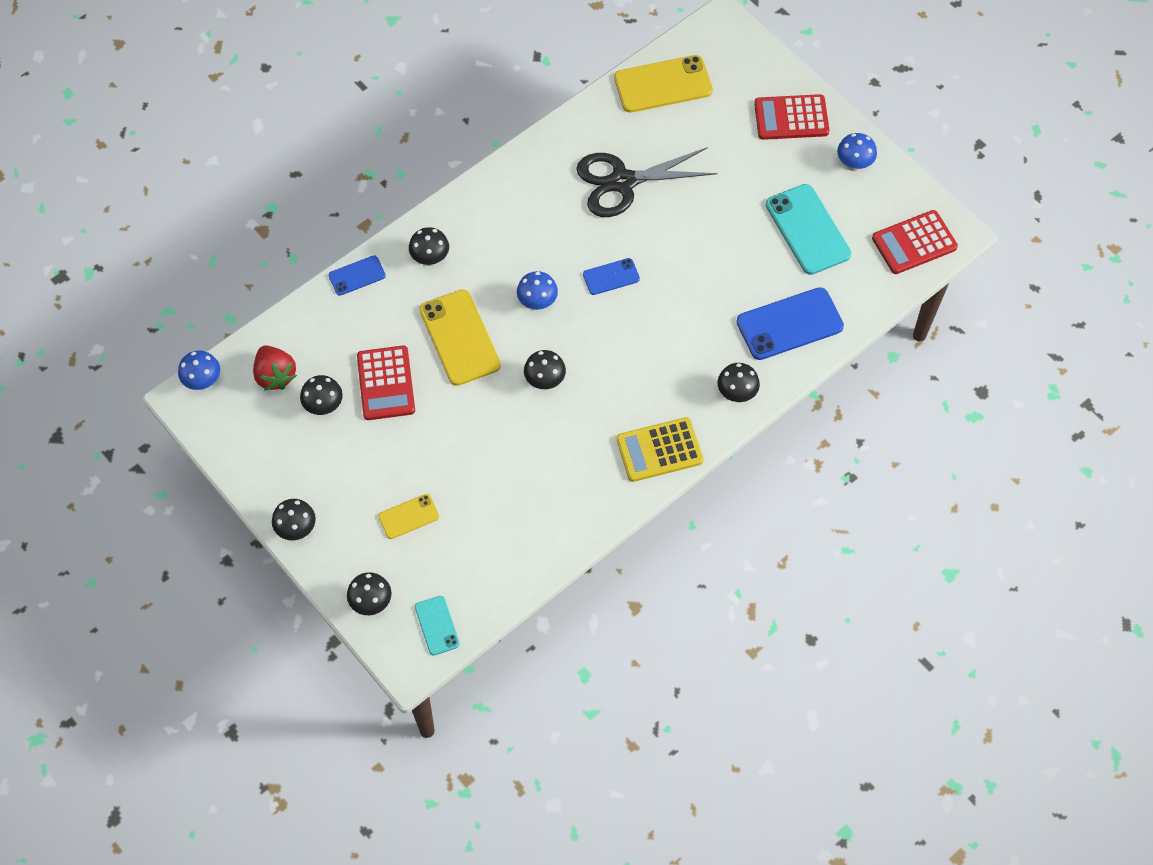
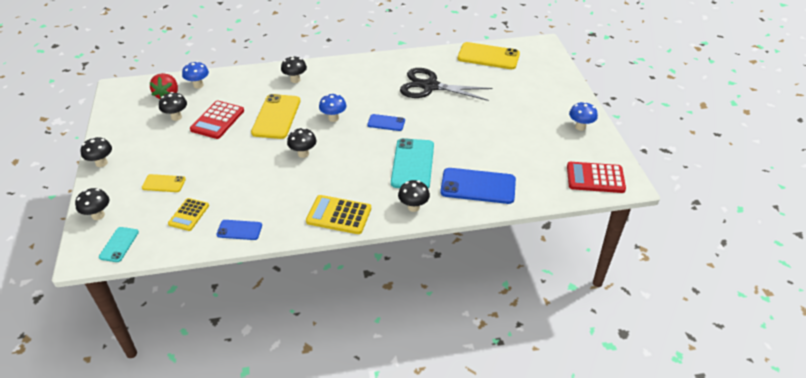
camera: 30 degrees right, 20 degrees down
blue mushroom [178,351,220,390] -> blue mushroom moved to [182,61,209,89]
blue phone [329,255,386,296] -> blue phone moved to [216,220,262,240]
red calculator [754,94,829,140] -> none
turquoise phone [766,184,851,275] -> turquoise phone moved to [391,138,434,188]
none -> yellow calculator [168,198,209,231]

